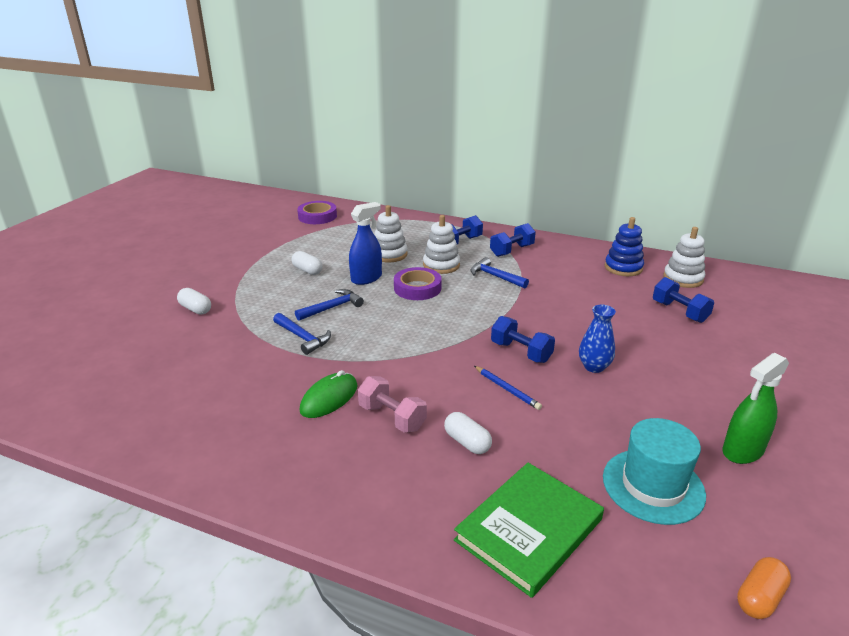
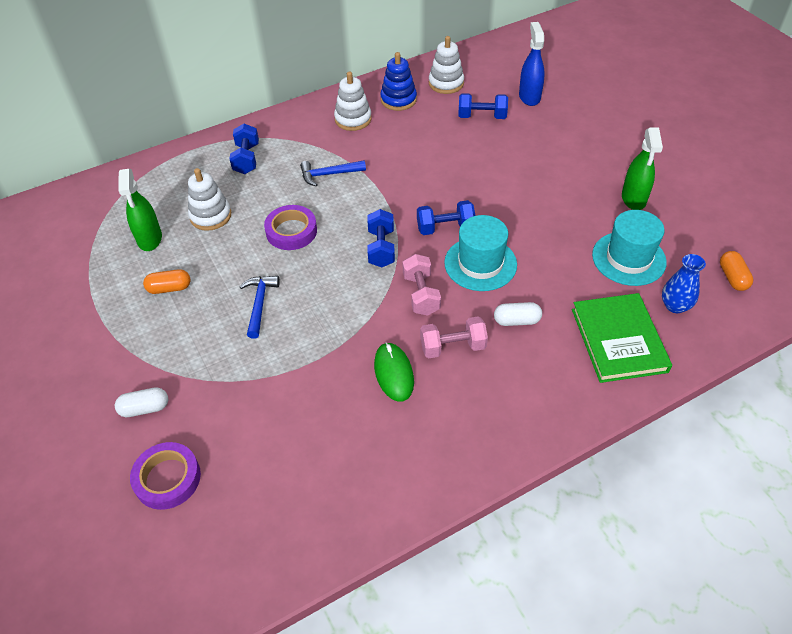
camera: 50 degrees left, 20 degrees up
blue hammer [273,313,331,355] -> none
white capsule [291,251,323,275] -> orange capsule [143,269,191,294]
purple tape [297,201,337,224] -> purple tape moved to [130,442,201,510]
blue spray bottle [349,202,382,285] -> blue spray bottle moved to [519,22,545,106]
white stacking toy [423,215,460,274] -> white stacking toy moved to [334,72,372,131]
blue pencil [474,366,542,410] -> turquoise hat [444,215,517,291]
blue dumbbell [490,223,536,257] -> blue dumbbell moved to [367,209,395,268]
blue vase [579,305,616,373] -> blue vase moved to [662,254,706,313]
none -> green spray bottle [119,169,162,251]
none -> pink dumbbell [403,254,441,316]

